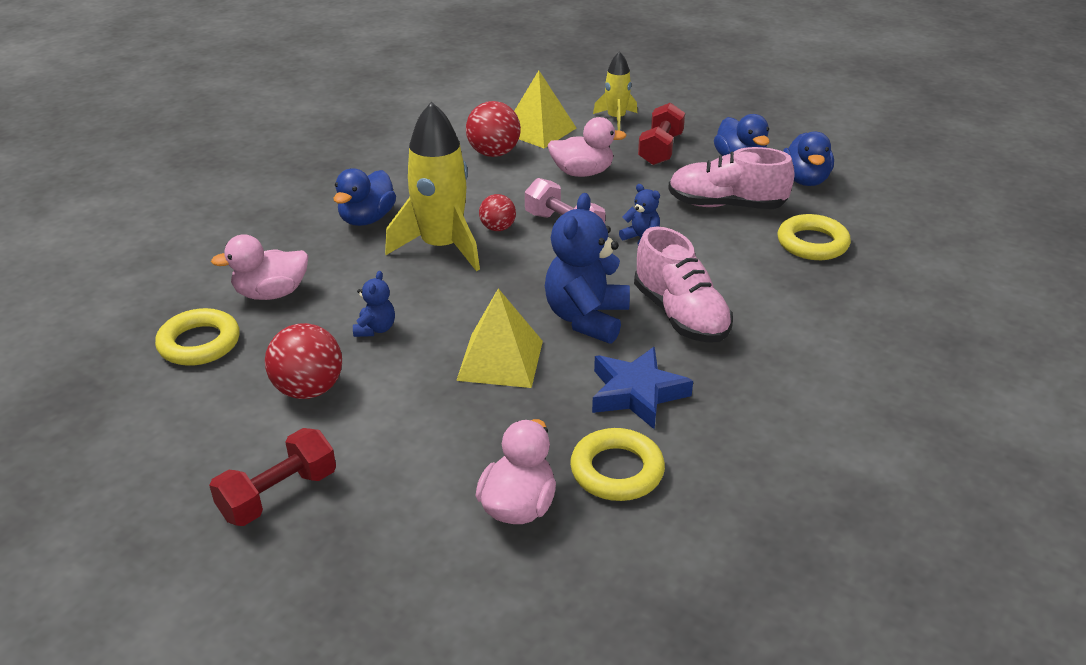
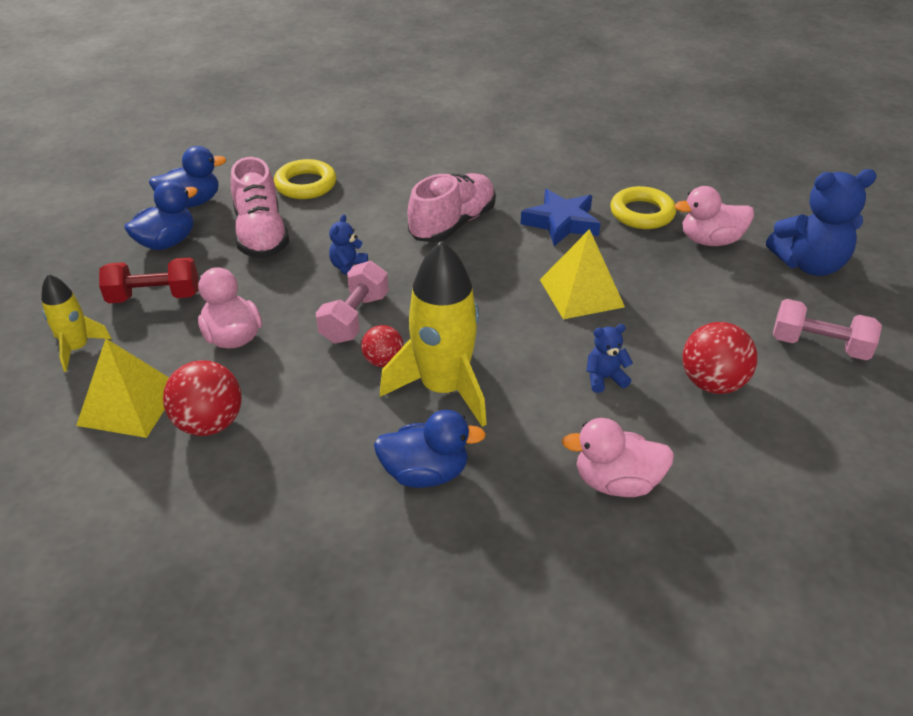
camera: 115 degrees left, 5 degrees up
yellow ring [155,308,240,366] -> none
red dumbbell [209,428,336,526] -> pink dumbbell [773,299,882,360]
pink duck [211,234,309,300] -> pink duck turned 135 degrees clockwise [562,418,674,497]
blue teddy bear [545,193,630,344] -> blue teddy bear moved to [766,169,877,276]

